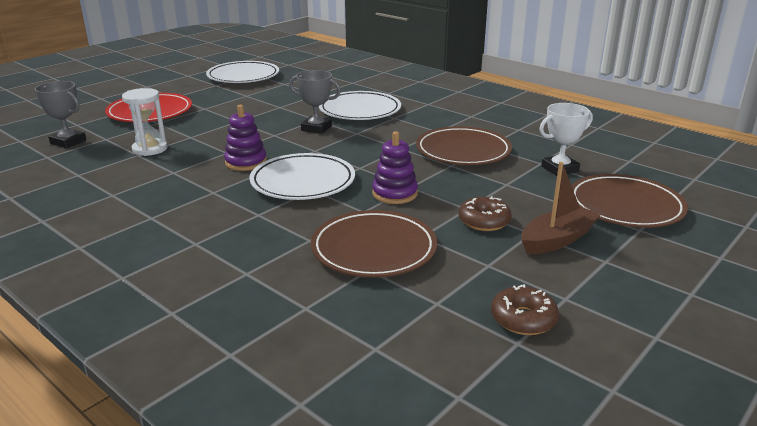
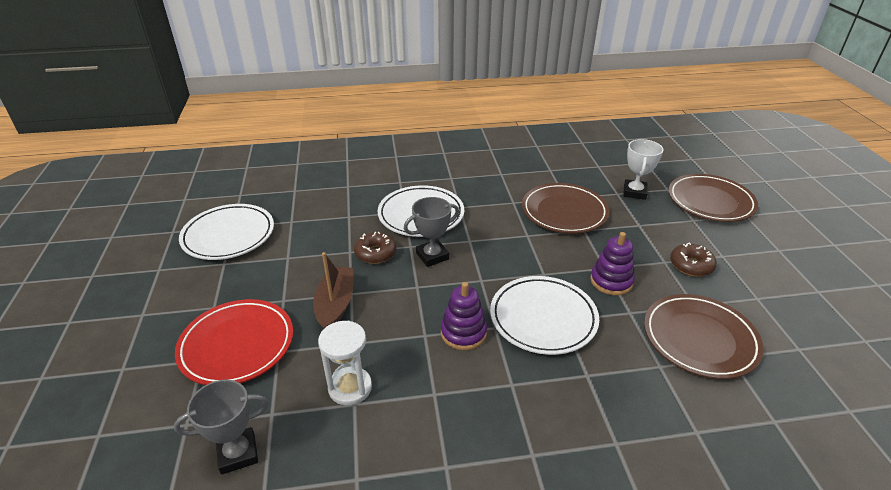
camera: 50 degrees left, 10 degrees up
brown donut [491,284,559,335] -> brown donut moved to [354,232,396,264]
brown boat [521,162,600,254] -> brown boat moved to [313,252,353,328]

